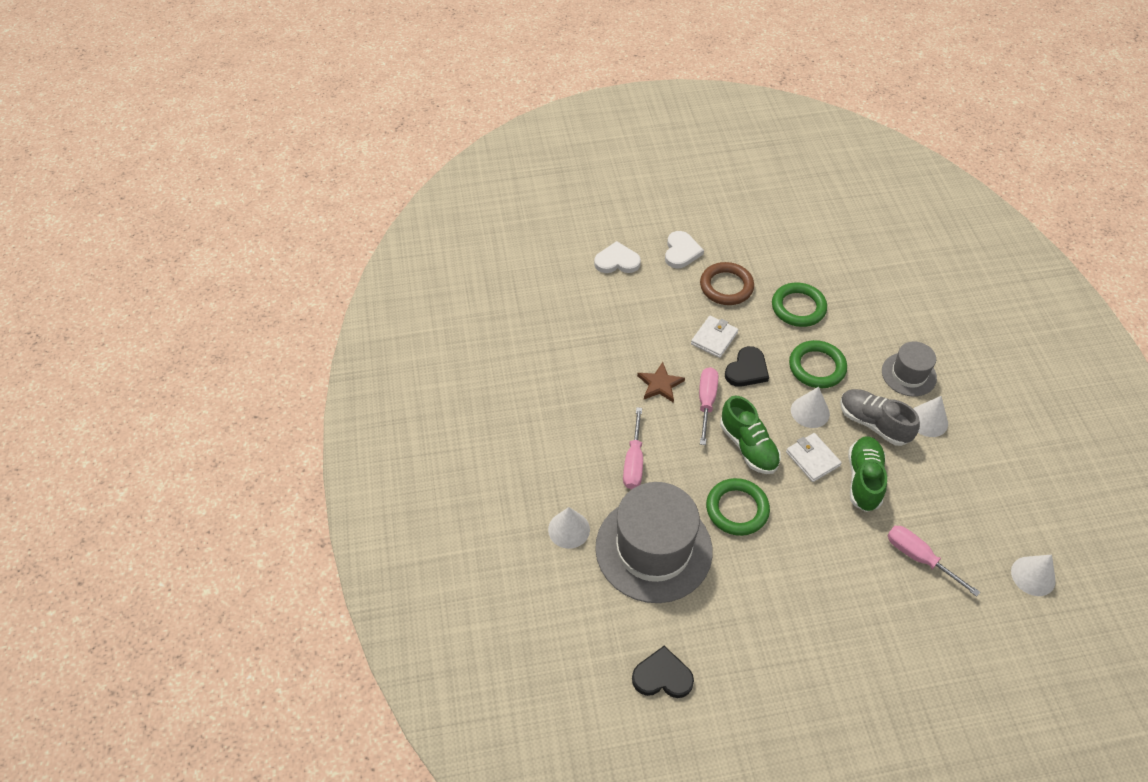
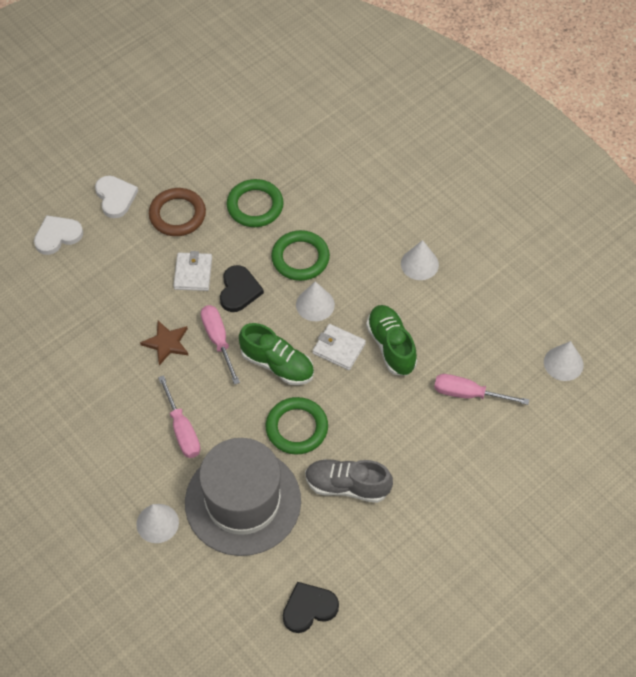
camera: 30 degrees left, 5 degrees up
grey shoe [840,389,920,446] -> grey shoe moved to [305,459,393,503]
grey hat [882,342,937,397] -> none

